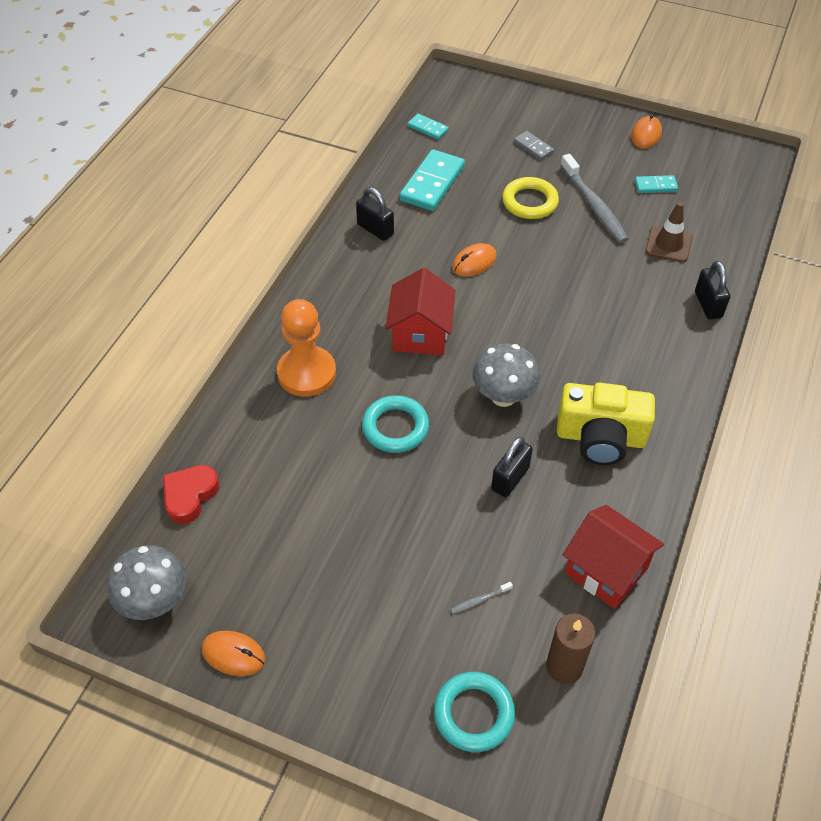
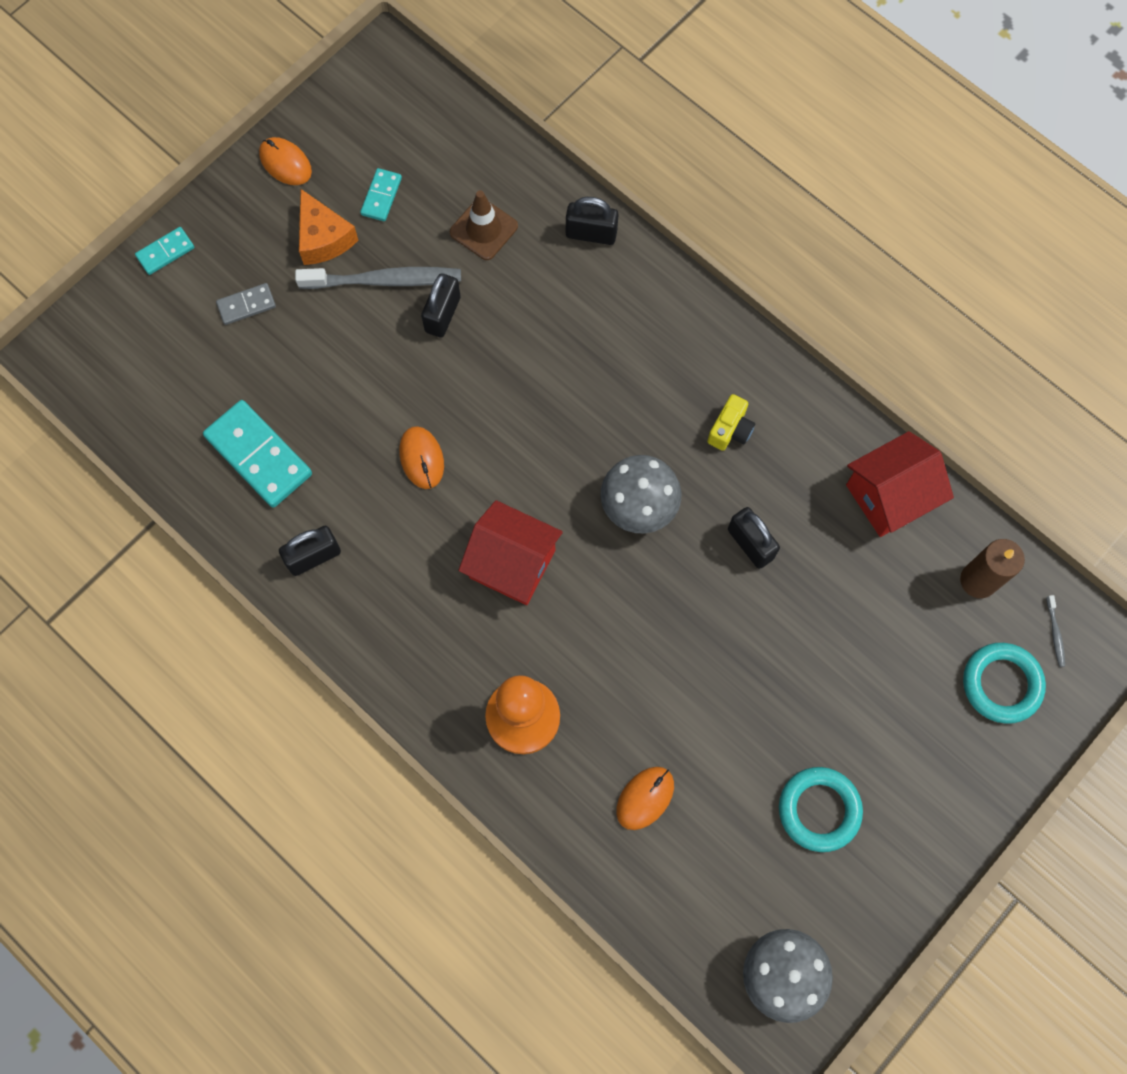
camera: 70 degrees left, 20 degrees up
red heart [163,465,219,524] -> none
orange mouse [202,631,266,676] -> orange mouse moved to [616,767,674,830]
turquoise ring [362,395,429,453] -> turquoise ring moved to [779,767,863,852]
turquoise domino [408,114,449,140] -> turquoise domino moved to [135,227,195,275]
grey toothbrush [451,582,513,614] -> grey toothbrush moved to [1046,595,1065,667]
yellow ring [502,177,559,219] -> none
yellow camera [557,383,655,465] -> yellow camera [707,394,755,451], size x0.49
none -> orange cheese [299,189,358,265]
none -> black padlock [421,273,460,338]

